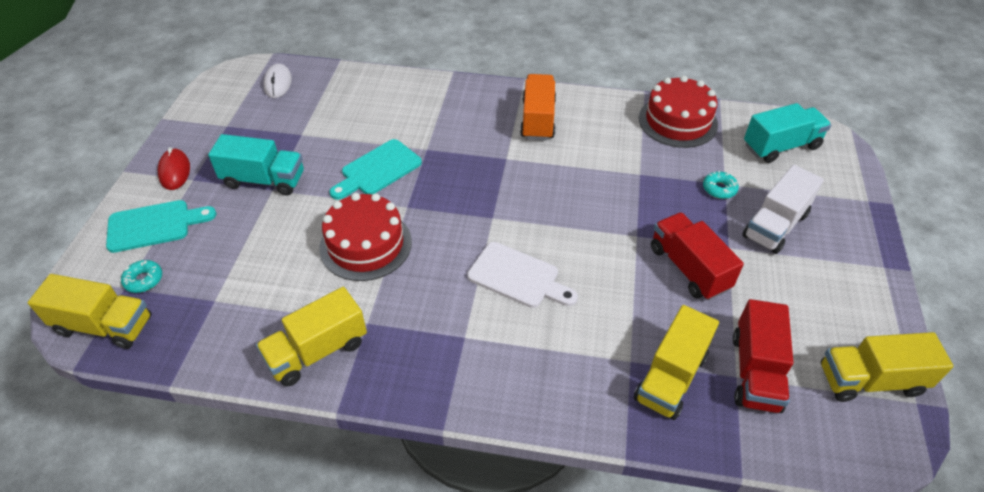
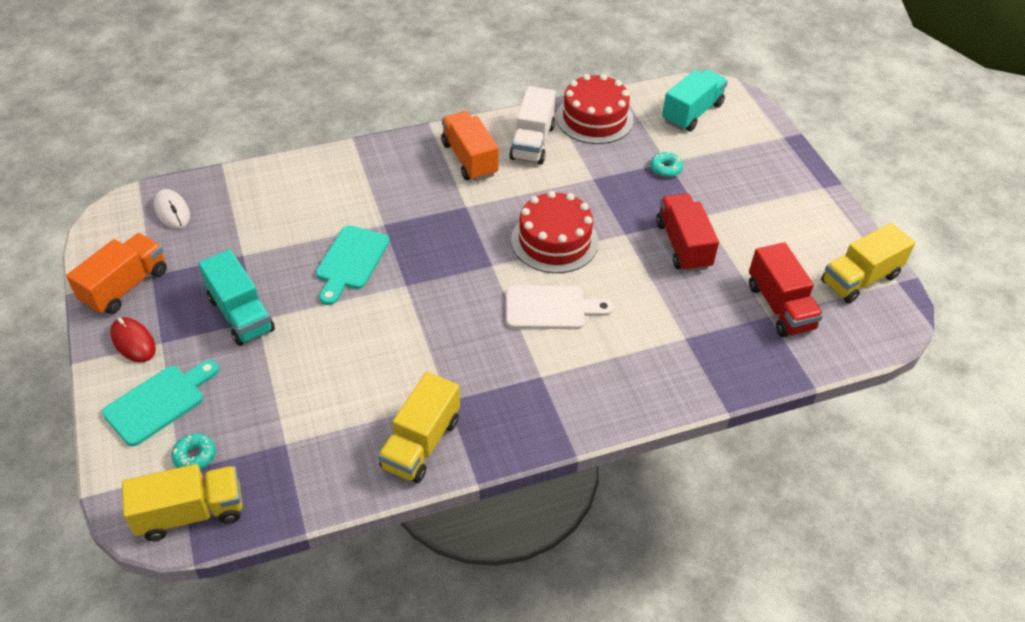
camera: 30 degrees left, 0 degrees up
turquoise truck [208,134,304,196] -> turquoise truck turned 75 degrees clockwise [198,249,275,346]
red cake [319,193,412,281] -> red cake moved to [511,191,599,273]
yellow truck [634,305,719,420] -> none
red truck [651,212,744,300] -> red truck turned 45 degrees clockwise [656,193,719,272]
white truck [742,165,824,254] -> white truck moved to [509,86,556,164]
none -> orange truck [66,233,167,315]

